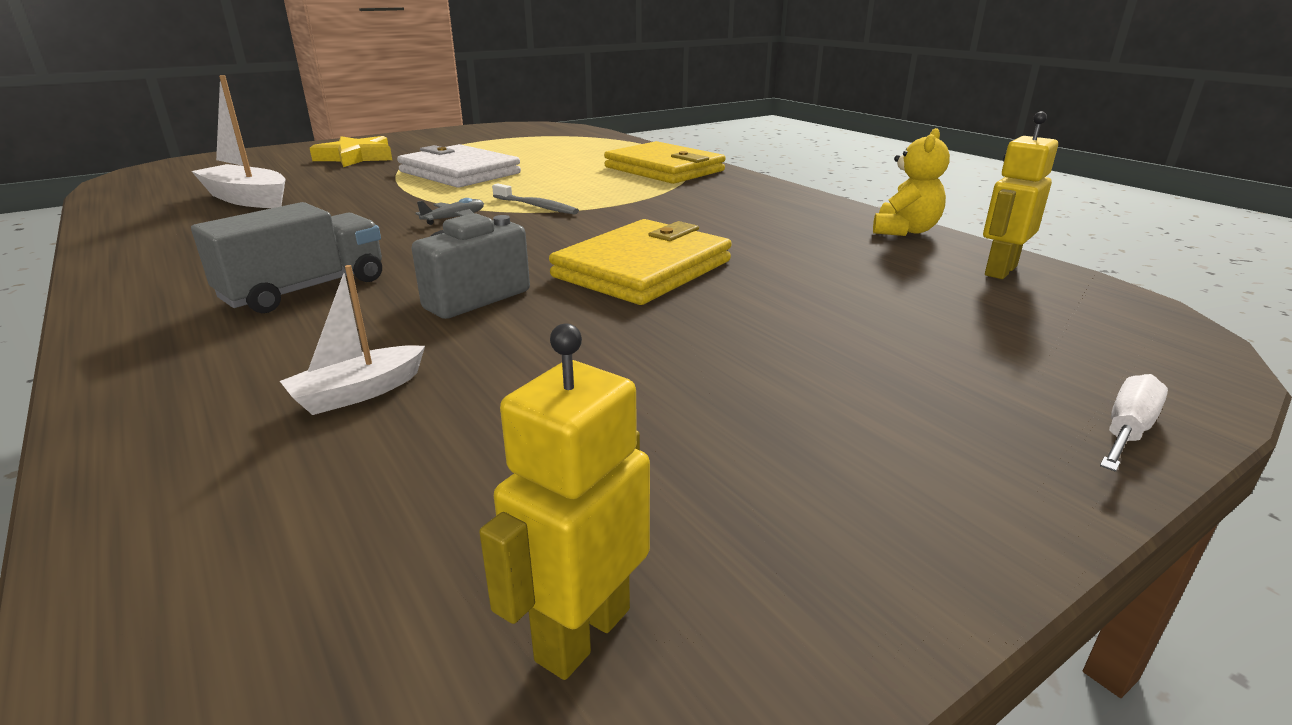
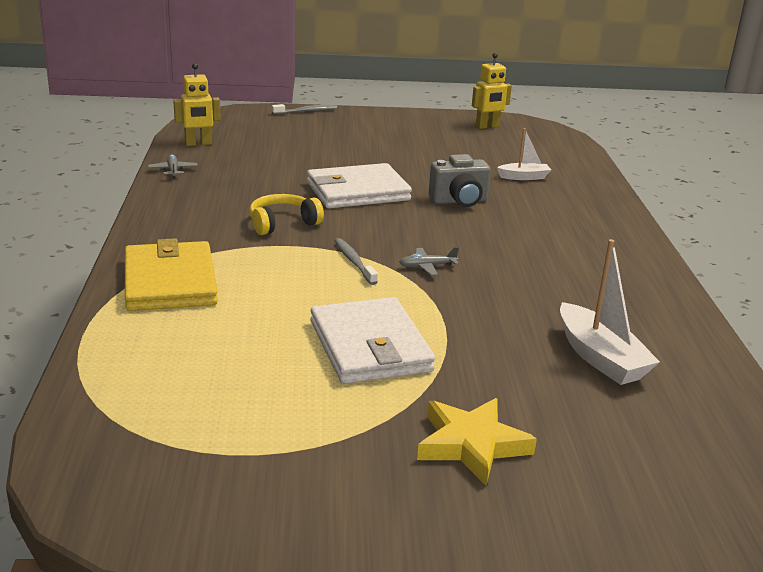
camera: 150 degrees left, 0 degrees up
grey truck [191,202,382,313] -> none
yellow wallet [549,219,732,305] -> white wallet [307,163,412,208]
yellow teddy bear [873,128,950,236] -> grey plane [148,154,198,178]
white screwdriver [1100,374,1168,472] -> grey toothbrush [272,104,337,115]
none -> yellow headphones [249,194,324,235]

